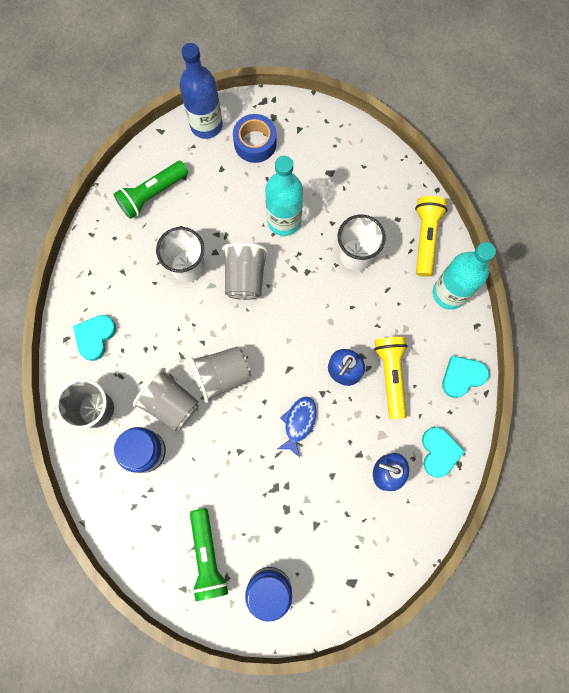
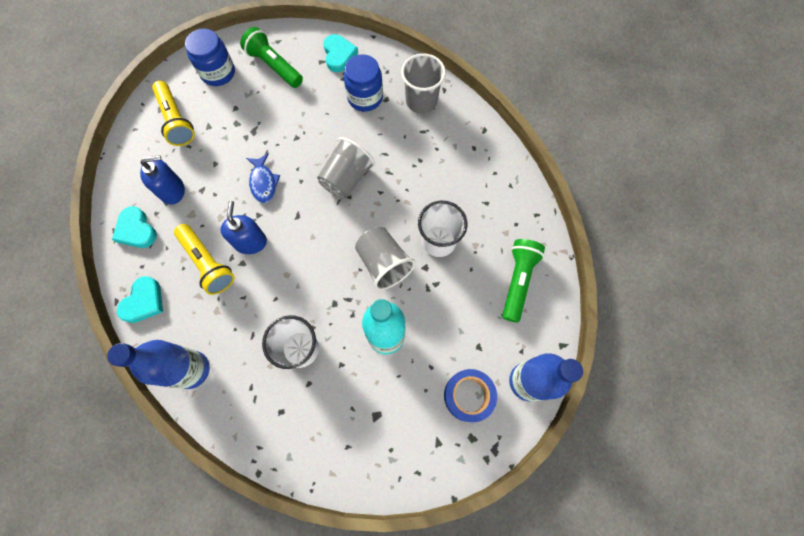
camera: 145 degrees right, 5 degrees down
turquoise heart [73,315,116,361] -> turquoise heart moved to [323,34,358,72]
grey cup [133,368,199,431] -> none
yellow flashlight [415,196,448,277] -> yellow flashlight moved to [152,81,195,146]
turquoise bottle [433,242,496,310] -> blue bottle [107,340,210,389]

